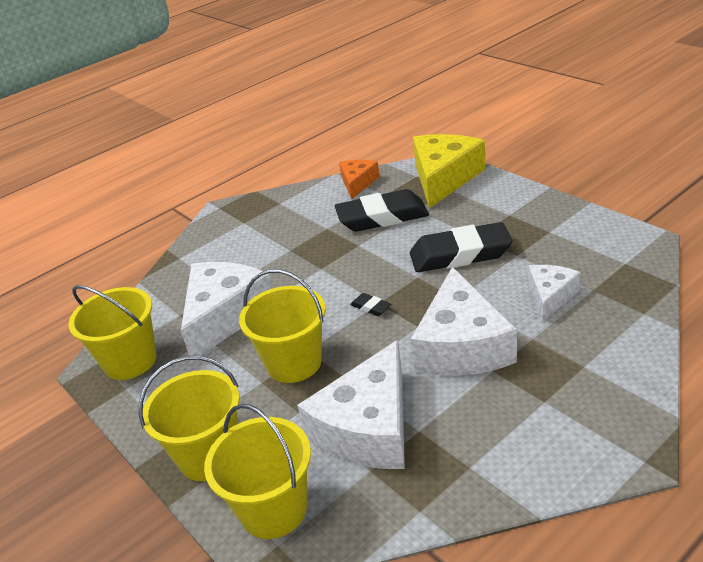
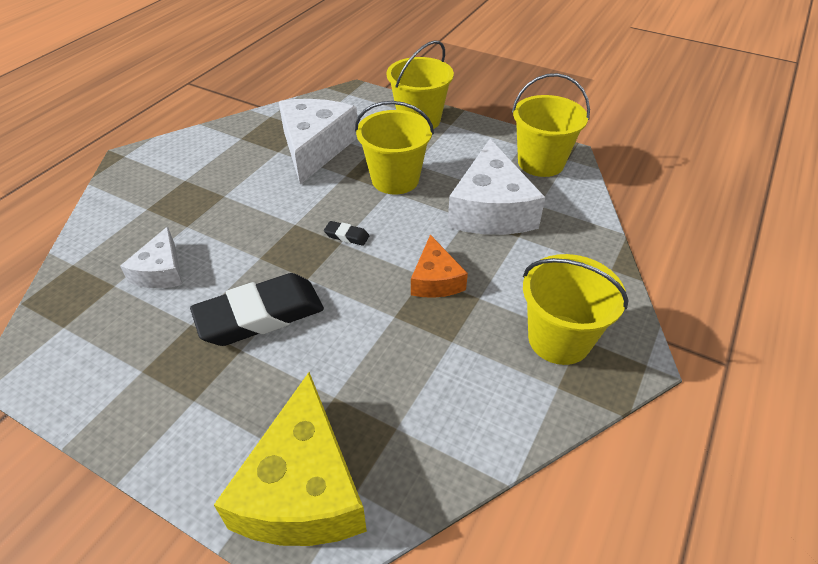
camera: 155 degrees right, 10 degrees up
yellow bucket [204,404,311,539] -> yellow bucket moved to [523,254,629,365]
black eraser [335,189,429,232] -> none
orange cheese [339,160,380,199] -> orange cheese moved to [411,235,468,298]
white cheese [411,267,517,376] -> none

